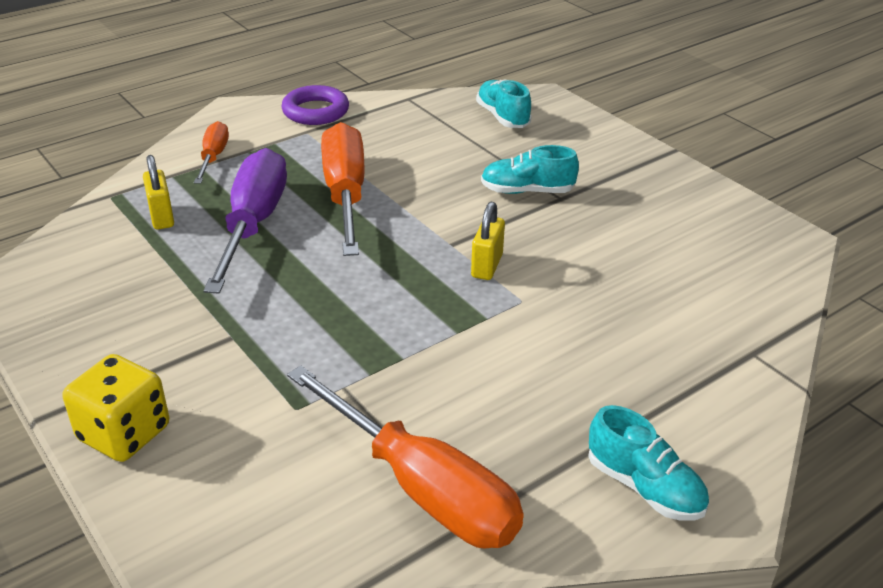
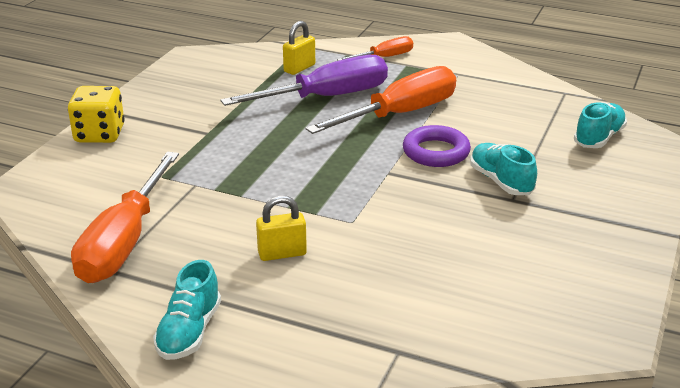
camera: 60 degrees right, 5 degrees down
purple ring [281,85,349,125] -> purple ring moved to [403,125,471,167]
yellow padlock [471,202,505,280] -> yellow padlock moved to [256,196,307,261]

